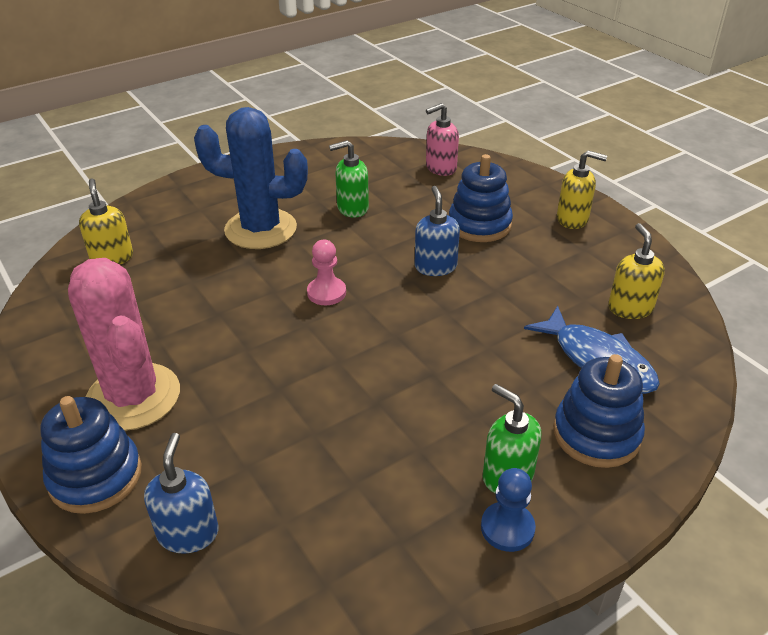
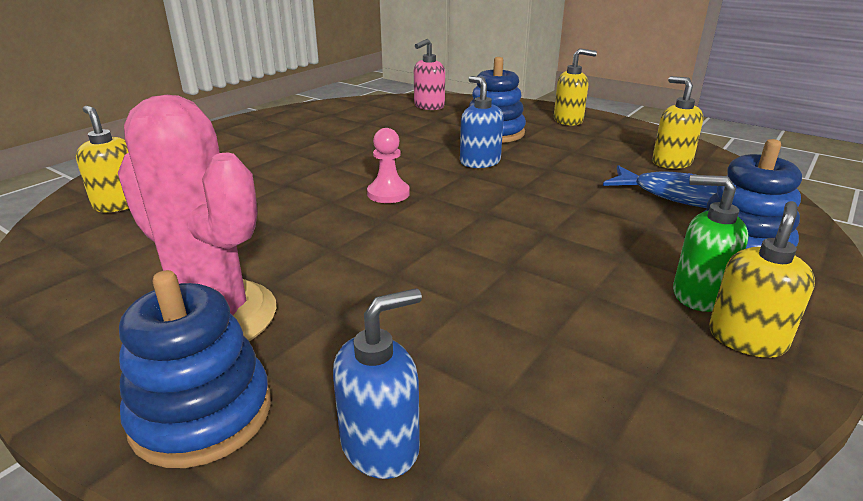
camera: 20 degrees left, 10 degrees down
blue soap dispenser [144,433,219,554] -> blue soap dispenser turned 75 degrees clockwise [333,288,422,479]
blue cactus [194,107,308,249] -> none
green soap dispenser [329,140,369,218] -> none
blue pawn [481,468,536,552] -> yellow soap dispenser [709,201,815,358]

